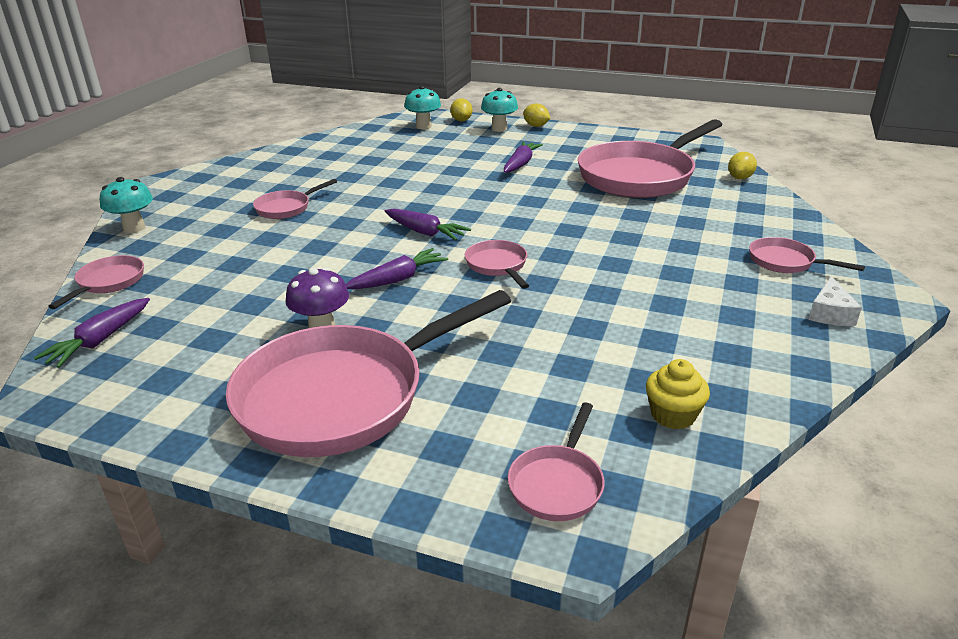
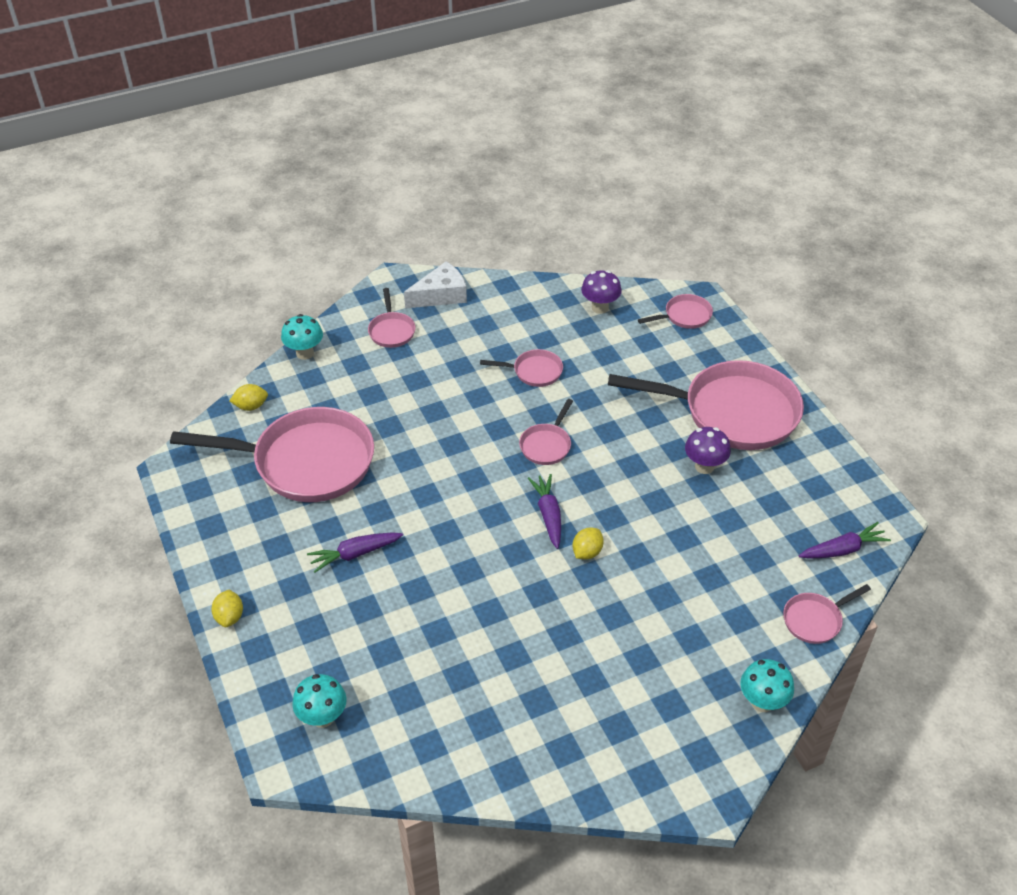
camera: 135 degrees left, 15 degrees up
pink pan [253,179,337,219] -> pink pan moved to [480,349,563,387]
purple carrot [346,248,448,289] -> none
yellow lemon [450,98,473,121] -> yellow lemon moved to [573,527,604,560]
turquoise mushroom [481,88,518,132] -> turquoise mushroom moved to [281,314,323,360]
yellow cupcake [646,359,710,430] -> purple mushroom [581,270,622,314]
white cheese [809,276,862,326] -> white cheese [404,261,467,308], size x1.54

